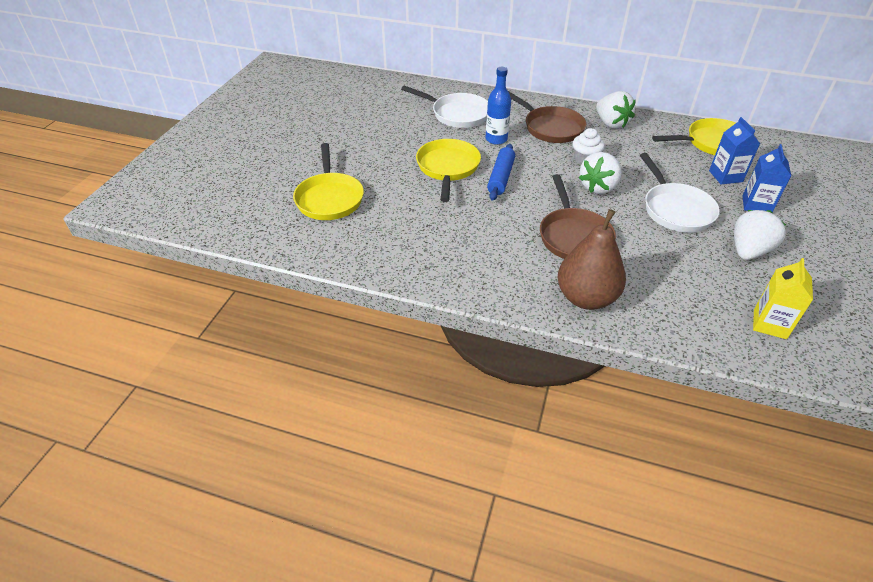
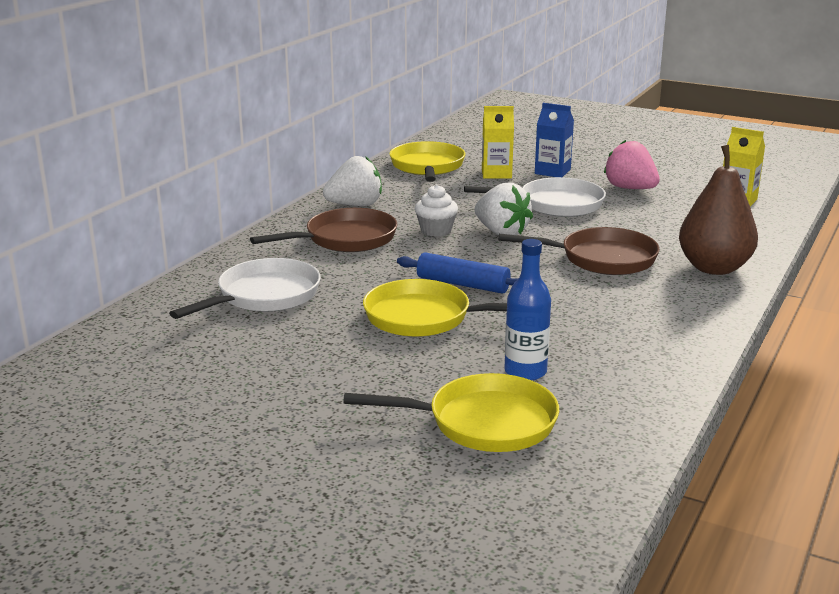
camera: 80 degrees left, 20 degrees down
blue bottle [486,67,511,145] -> blue bottle moved to [505,239,551,381]
blue carton [709,117,760,185] -> yellow carton [482,106,514,179]
white strawberry [734,210,786,260] -> pink strawberry [604,140,660,189]

